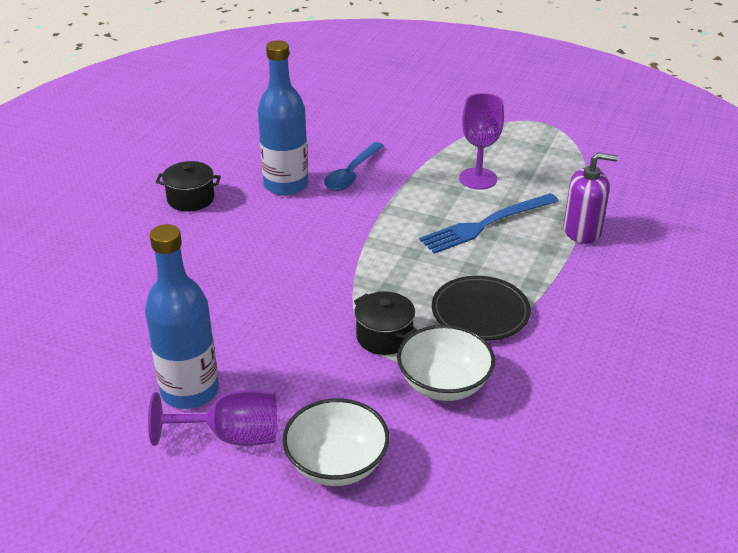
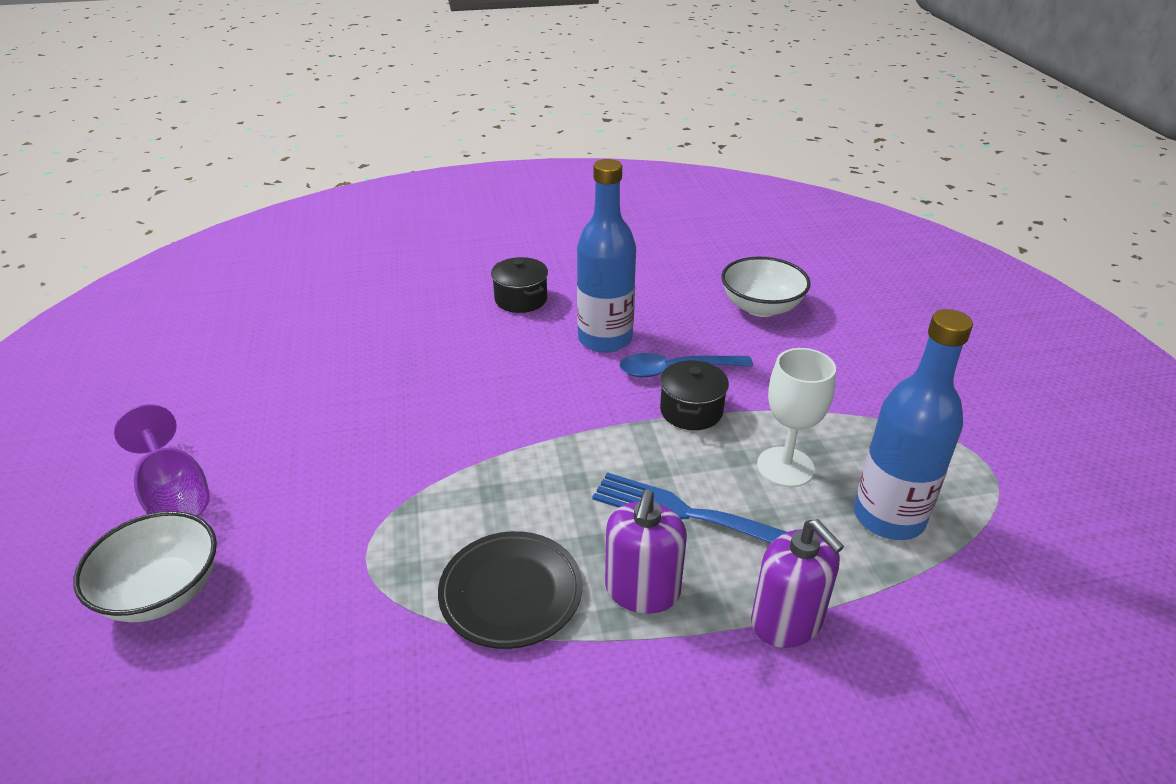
camera: 55 degrees right, 0 degrees up
blue bottle [145,224,219,409] -> blue bottle moved to [854,309,973,540]
black pot [354,291,417,355] -> black pot moved to [660,360,729,430]
white bowl [397,325,495,401] -> white bowl moved to [721,256,811,317]
purple goblet [459,93,504,190] -> white goblet [757,348,836,487]
none -> purple soap dispenser [605,490,687,614]

